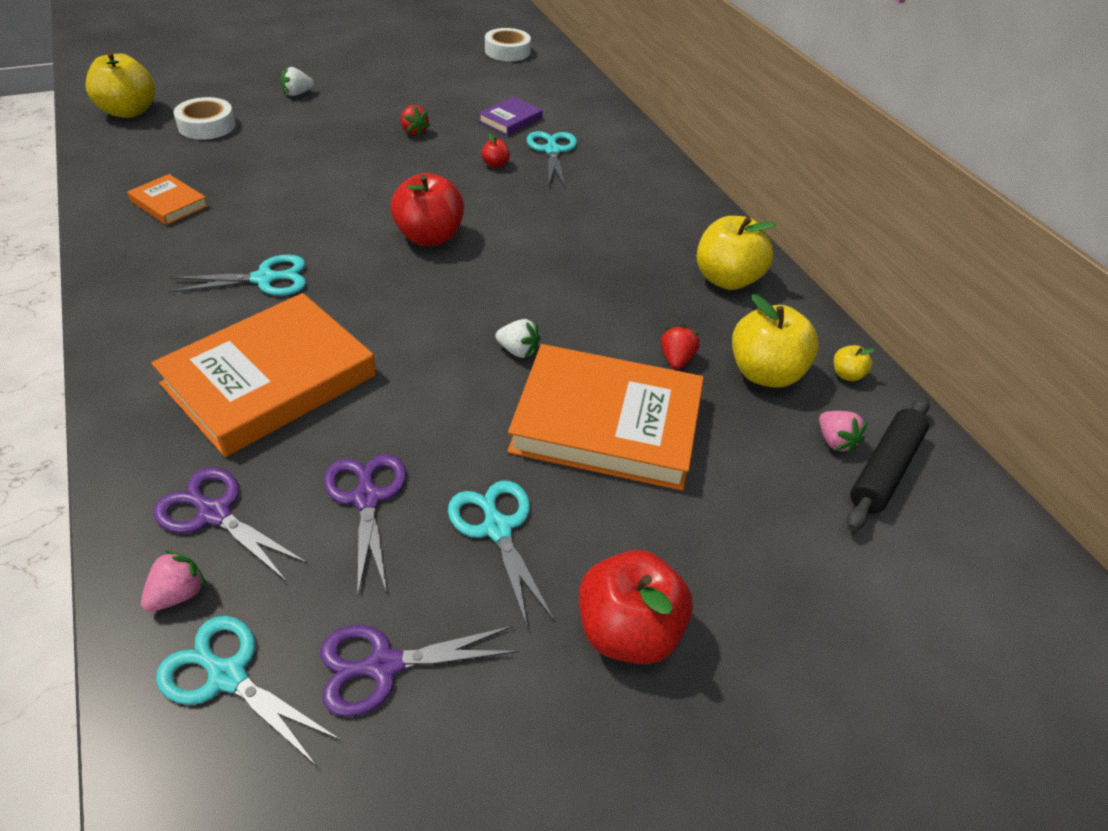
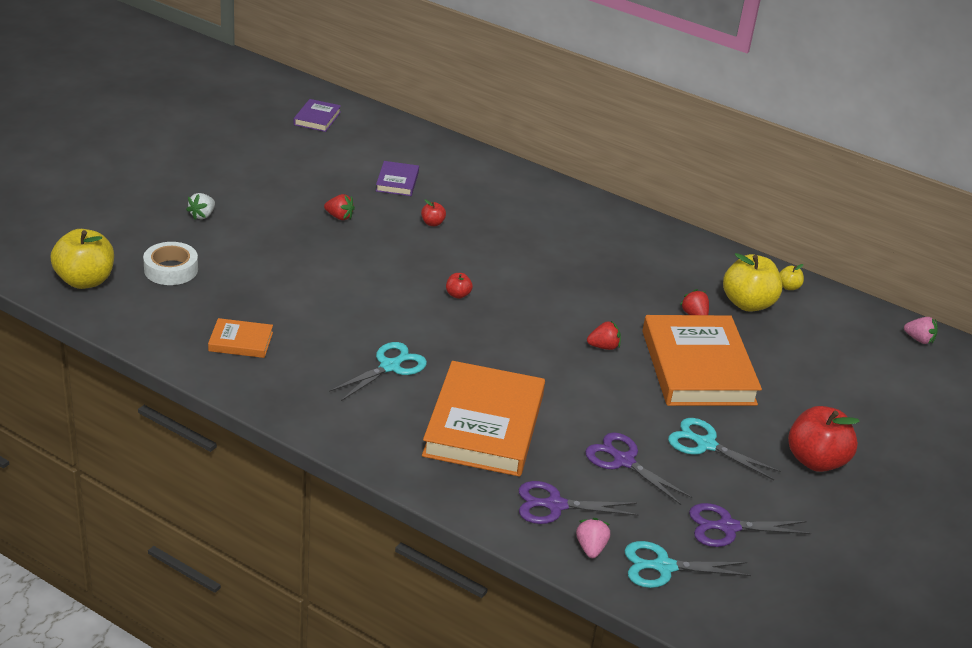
camera: 35 degrees left, 10 degrees down
purple scissors [320,625,519,717] -> purple scissors turned 45 degrees clockwise [689,503,812,547]
red apple [390,173,464,246] -> red apple [446,273,473,299], size x0.45
white tape [485,28,531,61] -> purple book [294,99,341,132]
white strawberry [495,319,540,358] -> red strawberry [587,321,621,350]
orange book [507,344,704,491] -> orange book turned 75 degrees counterclockwise [642,315,762,406]
turquoise scissors [527,131,577,187] -> none
yellow apple [697,216,777,290] -> none
pink strawberry [819,411,868,454] -> pink strawberry moved to [904,317,938,344]
black rolling pin [847,397,930,531] -> none

